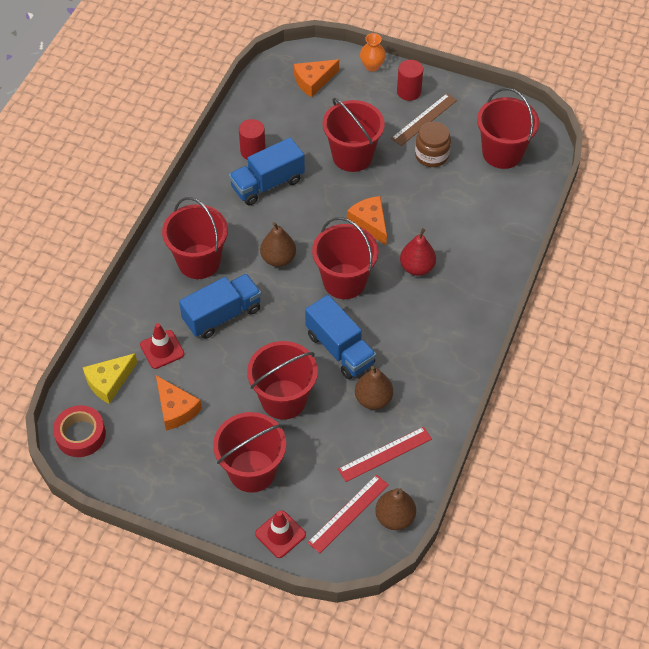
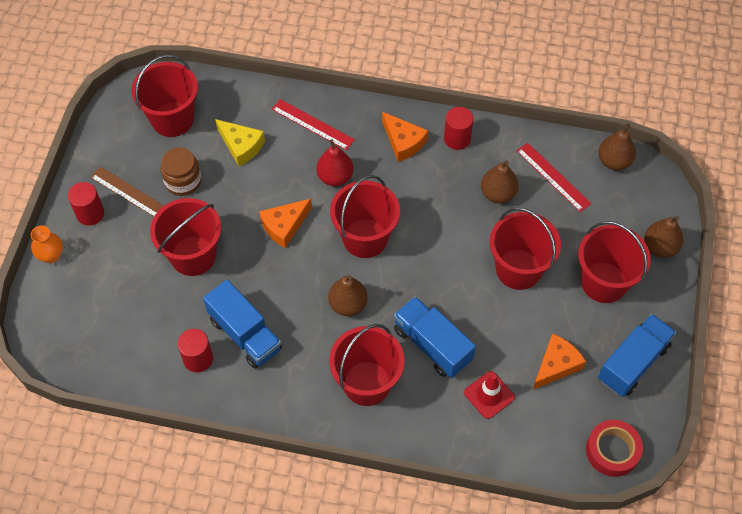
camera: 100 degrees left, 5 degrees up
yellow cheese [83,353,137,404] -> yellow cheese moved to [215,119,265,166]
red traffic cone [255,510,306,558] -> brown pear [644,216,683,258]
orange cheese [294,59,339,97] -> orange cheese moved to [382,112,428,162]
blue truck [305,295,376,379] -> blue truck moved to [598,314,676,397]
red ruler [307,475,389,553] -> red ruler moved to [272,99,355,150]
none -> red cylinder [444,107,474,150]

